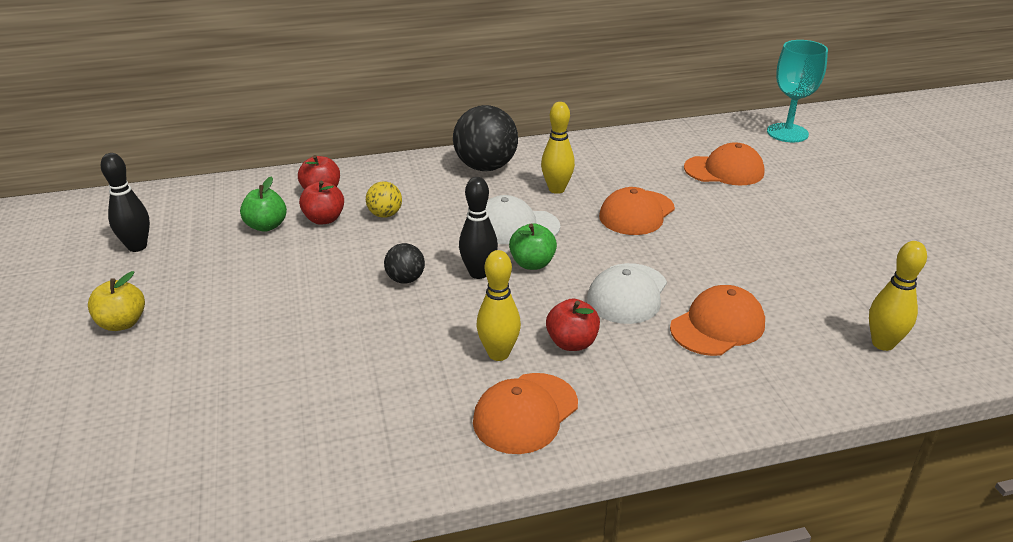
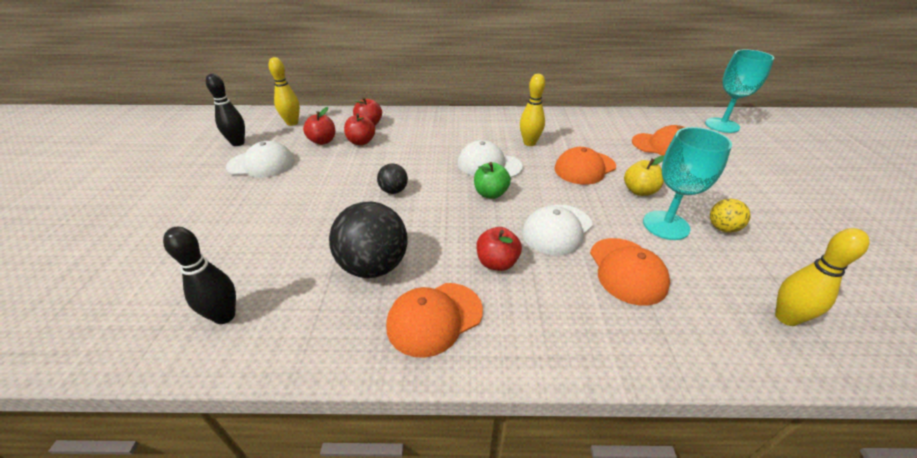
camera: 15 degrees right, 5 degrees up
yellow apple [88,271,145,331] -> yellow apple moved to [624,155,664,196]
green apple [240,176,287,232] -> red apple [303,107,335,145]
yellow ball [366,182,402,218] -> yellow ball moved to [710,199,751,233]
black ball [453,105,518,171] -> black ball moved to [329,202,407,278]
black bowling pin [459,177,498,279] -> black bowling pin moved to [163,227,236,324]
yellow bowling pin [476,250,521,361] -> yellow bowling pin moved to [269,57,300,126]
orange cap [670,285,765,356] -> orange cap turned 105 degrees clockwise [590,238,670,306]
none -> white cap [226,141,295,178]
none -> turquoise goblet [643,127,732,240]

